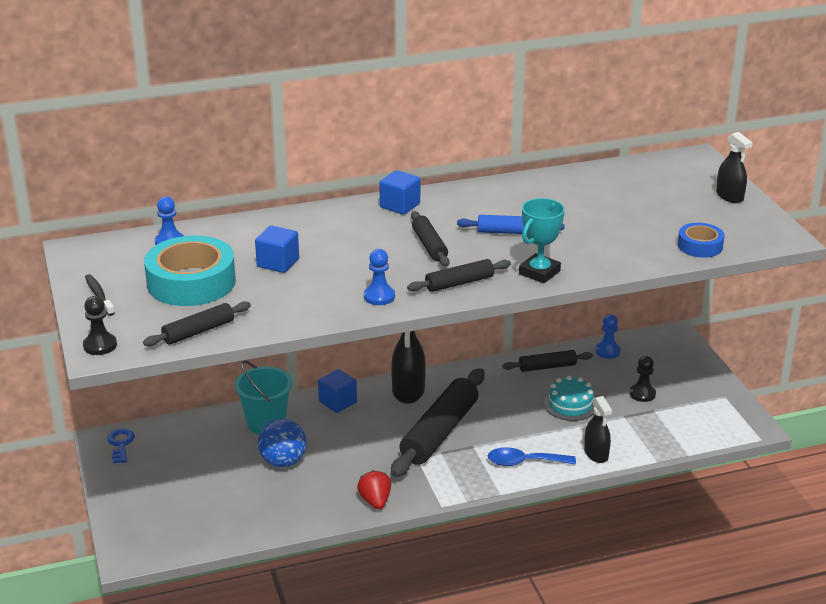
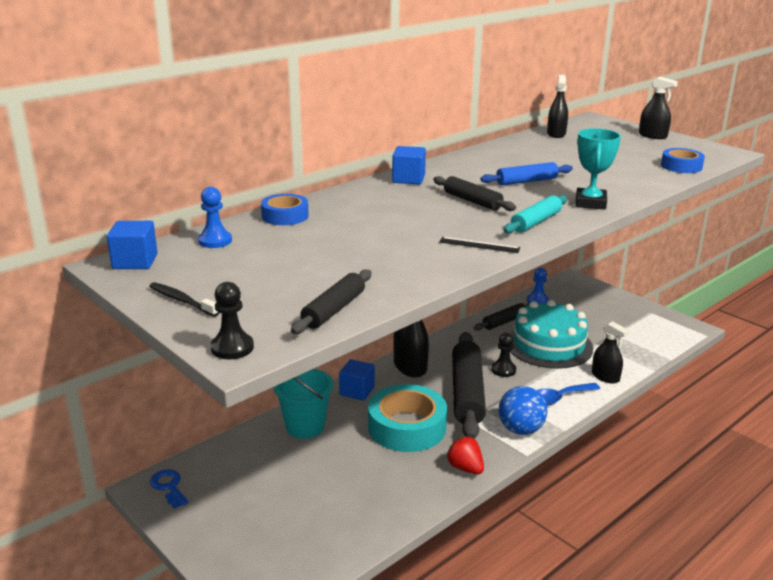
camera: 25 degrees left, 5 degrees down
turquoise tape [144,236,236,306] -> turquoise tape moved to [368,384,447,452]
blue cube [255,225,299,273] -> blue cube moved to [107,221,158,269]
blue ball [258,419,307,468] -> blue ball moved to [499,386,547,435]
blue pawn [364,249,395,305] -> black ruler [439,237,520,253]
black rolling pin [407,259,511,292] -> turquoise rolling pin [504,195,567,234]
turquoise cake [544,376,595,421] -> turquoise cake [509,300,593,369], size x1.82
black pawn [630,356,656,402] -> black pawn moved to [491,333,516,377]
none -> blue tape [261,194,309,225]
none -> black spray bottle [547,75,568,138]

